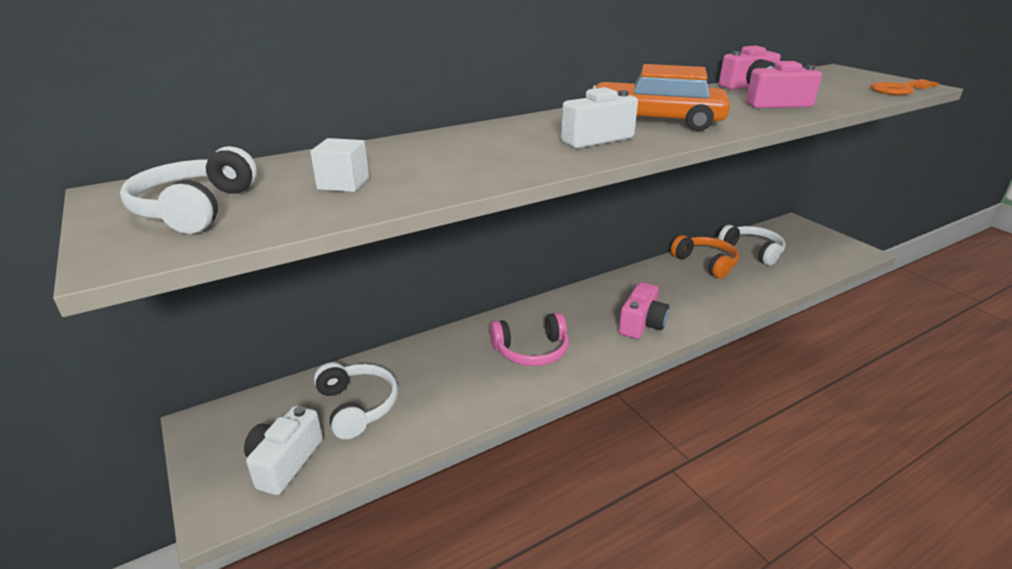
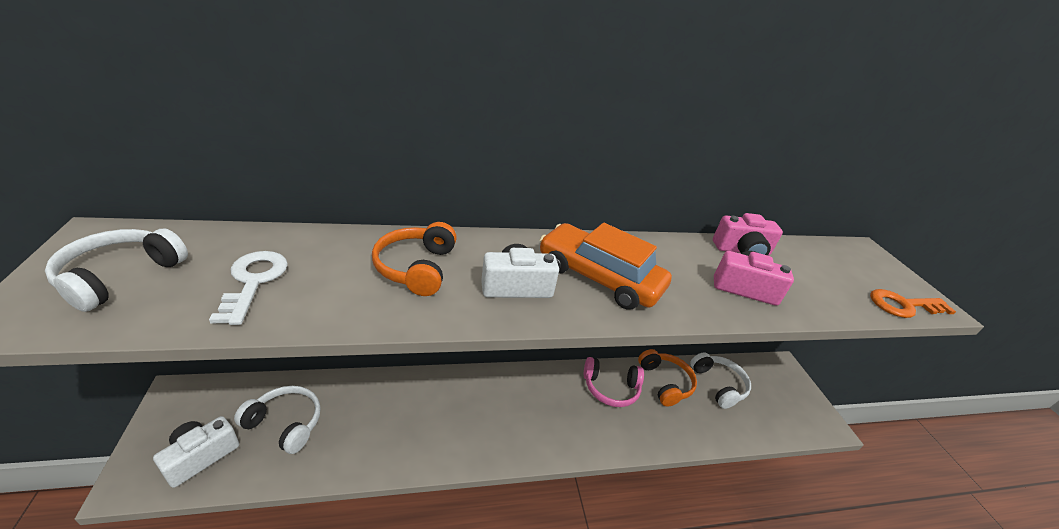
camera: 15 degrees right, 5 degrees up
white cube [310,138,369,192] -> white key [209,251,288,325]
white headphones [314,362,398,440] -> white headphones turned 60 degrees counterclockwise [234,386,321,454]
pink headphones [490,312,569,366] -> pink headphones moved to [584,357,644,407]
pink camera [619,282,669,339] -> none
none -> orange headphones [372,222,457,296]

